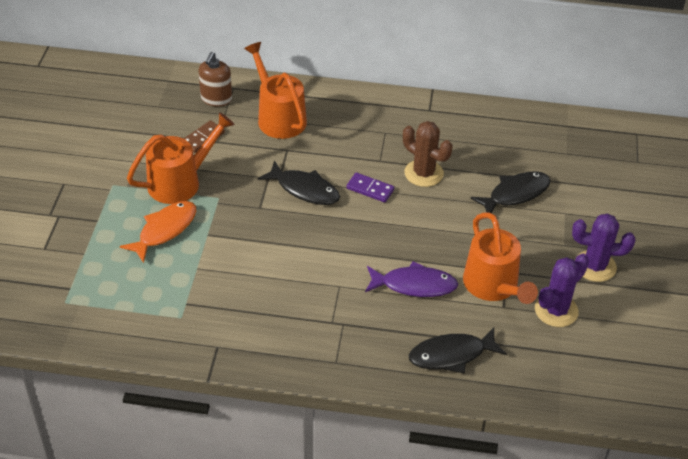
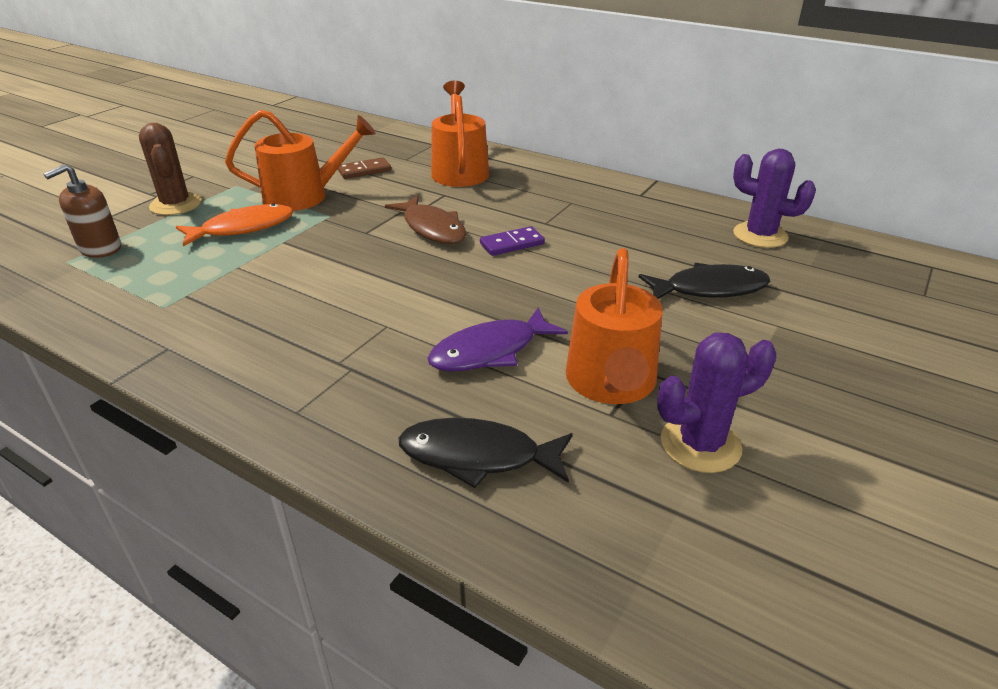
camera: 25 degrees right, 10 degrees down
brown soap dispenser [198,52,232,107] -> brown soap dispenser moved to [44,164,121,258]
black fish [258,160,340,205] -> brown fish [385,195,466,244]
purple domino [346,172,394,203] -> purple domino turned 75 degrees counterclockwise [480,226,545,256]
purple fish [365,261,458,297] -> purple fish turned 120 degrees clockwise [427,307,568,372]
brown cactus [403,121,452,187] -> brown cactus moved to [139,123,201,215]
purple cactus [572,213,635,282] -> purple cactus moved to [733,149,816,248]

